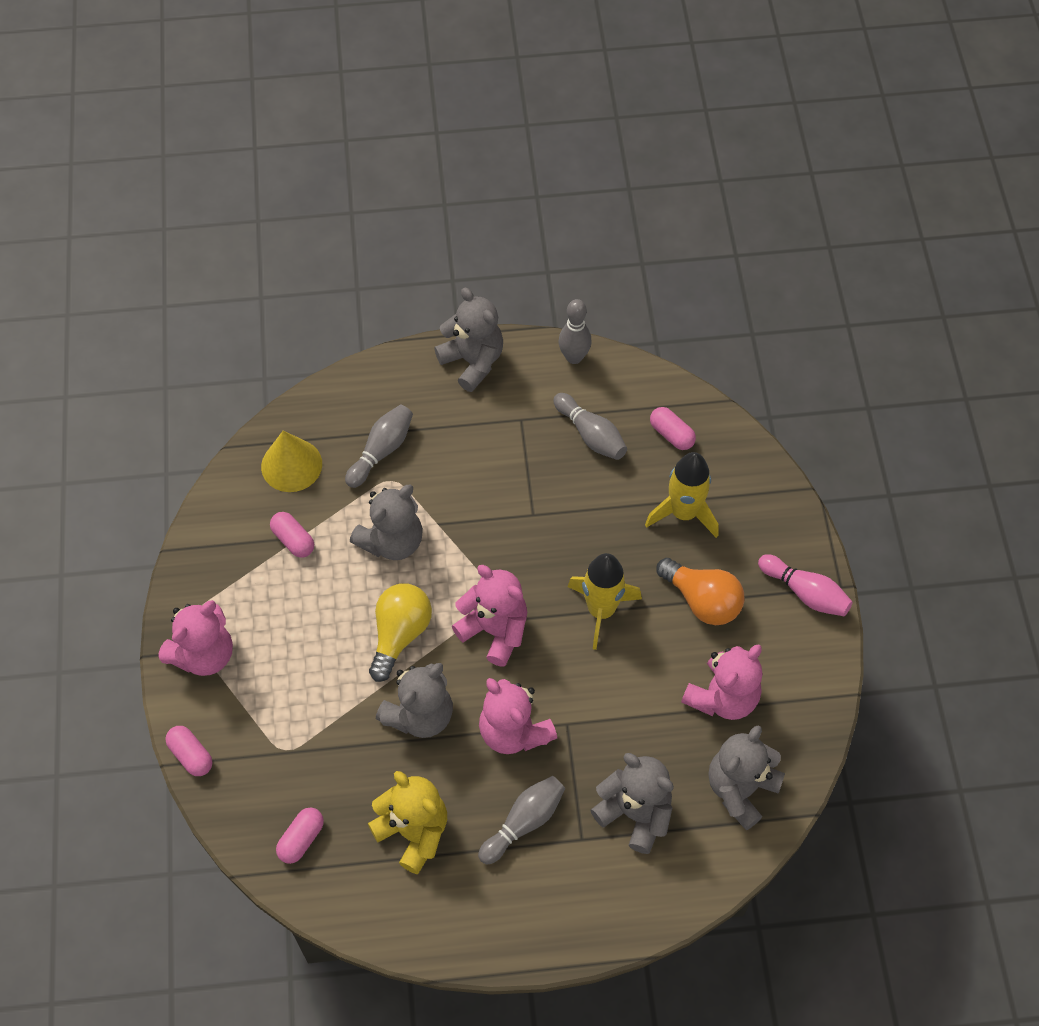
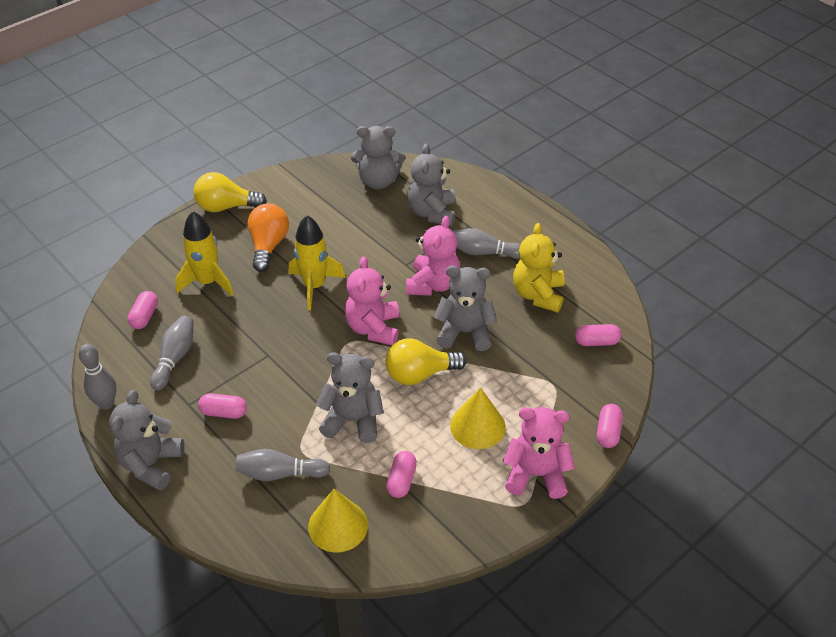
camera: 125 degrees left, 15 degrees down
pink teddy bear [681,644,762,720] -> none
pink bowling pin [758,554,853,616] -> yellow light bulb [194,172,267,212]
none -> pink capsule [198,393,247,419]
none -> yellow cone [450,387,506,449]

